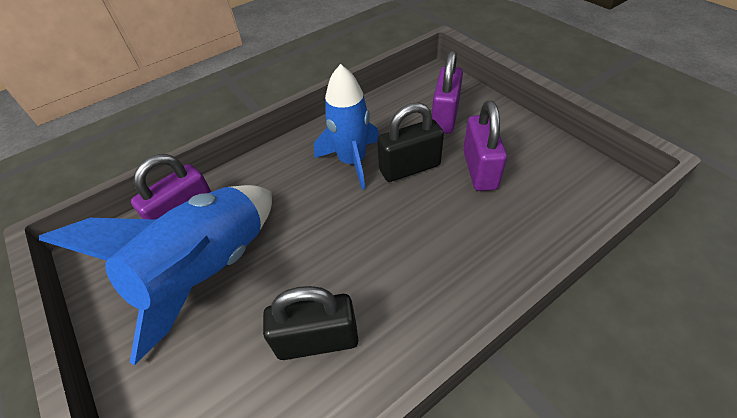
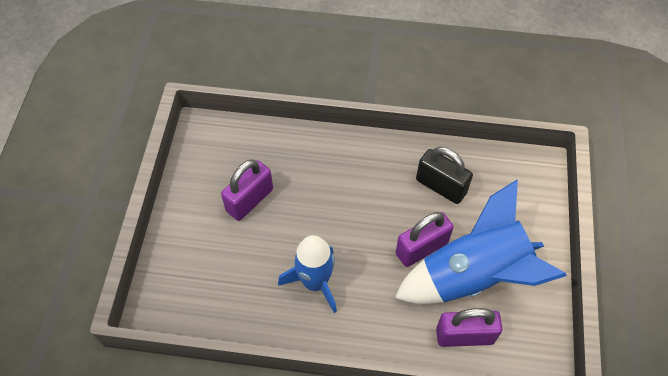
camera: 140 degrees left, 10 degrees up
black padlock [377,103,444,182] -> none
purple padlock [432,50,463,134] -> purple padlock moved to [396,212,453,267]

